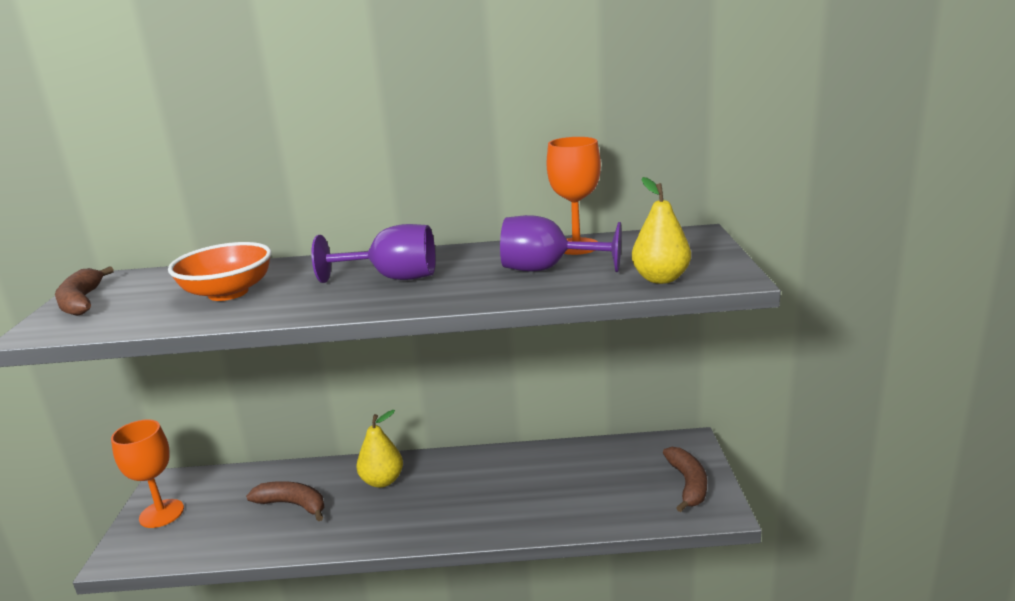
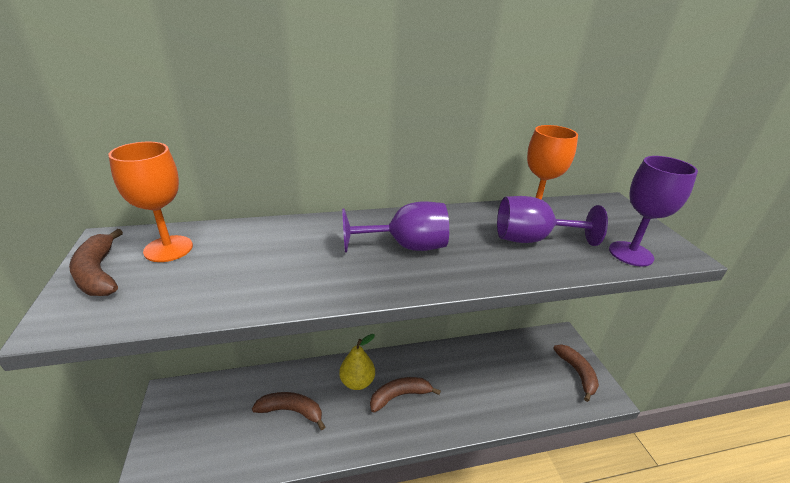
camera: 15 degrees left, 10 degrees up
orange goblet [111,419,184,528] -> orange goblet moved to [108,142,193,262]
orange bowl [168,242,272,301] -> none
yellow pear [632,177,691,284] -> purple goblet [609,156,698,267]
none -> brown banana [370,377,441,413]

